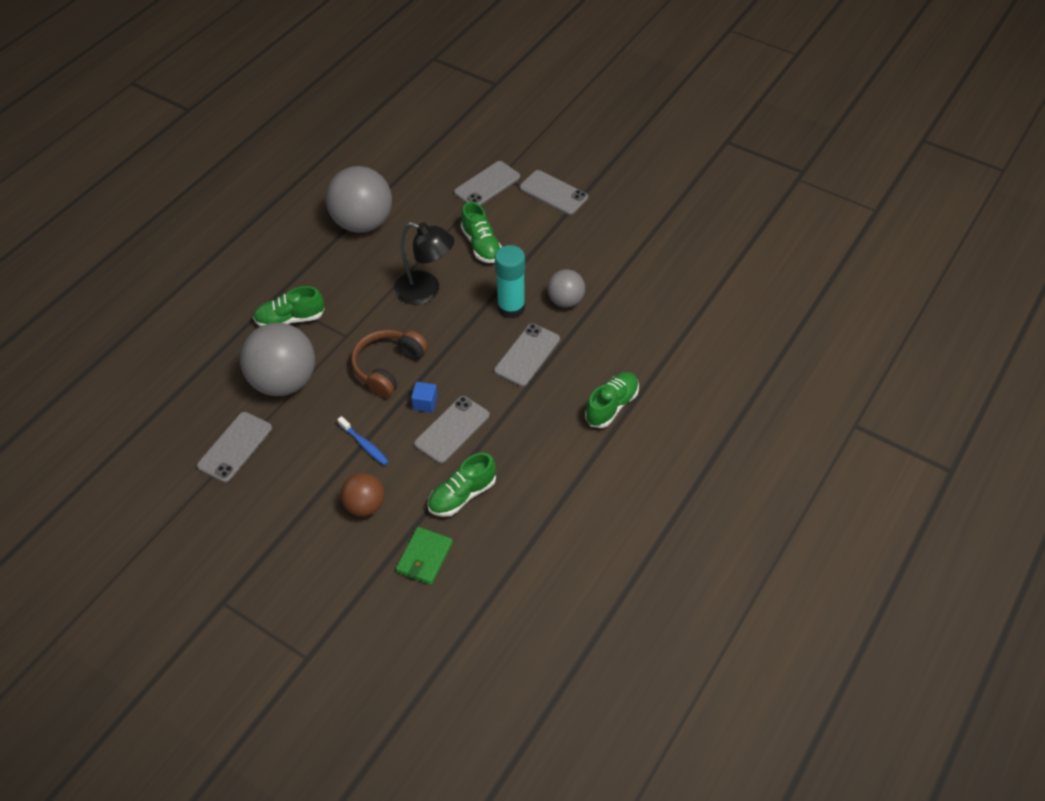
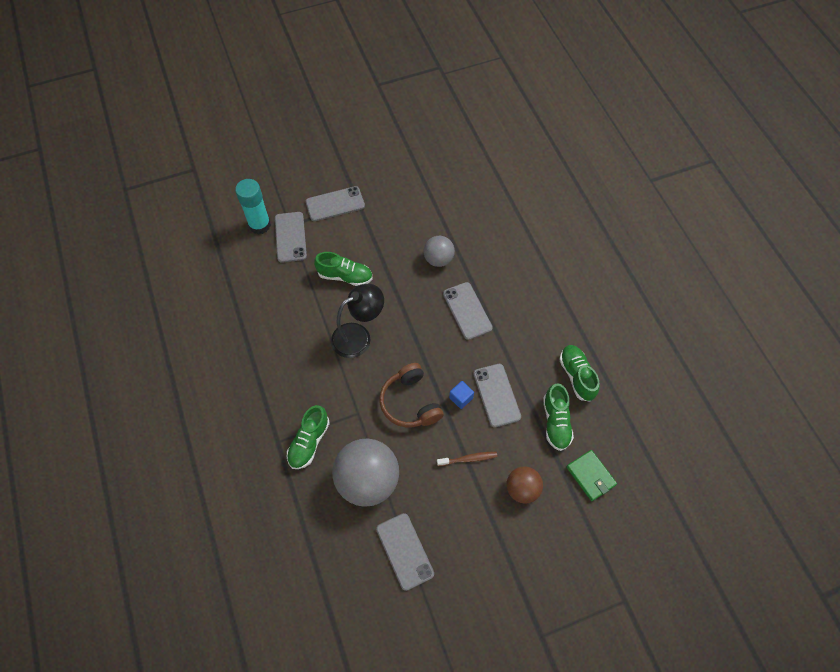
camera: 55 degrees left, 10 degrees up
grey ball [326,166,392,233] -> none
blue toothbrush [337,416,389,466] -> brown toothbrush [437,452,497,466]
turquoise glue stick [495,245,525,319] -> turquoise glue stick moved to [235,179,271,235]
green shoe [585,372,639,428] -> green shoe moved to [559,345,600,402]

